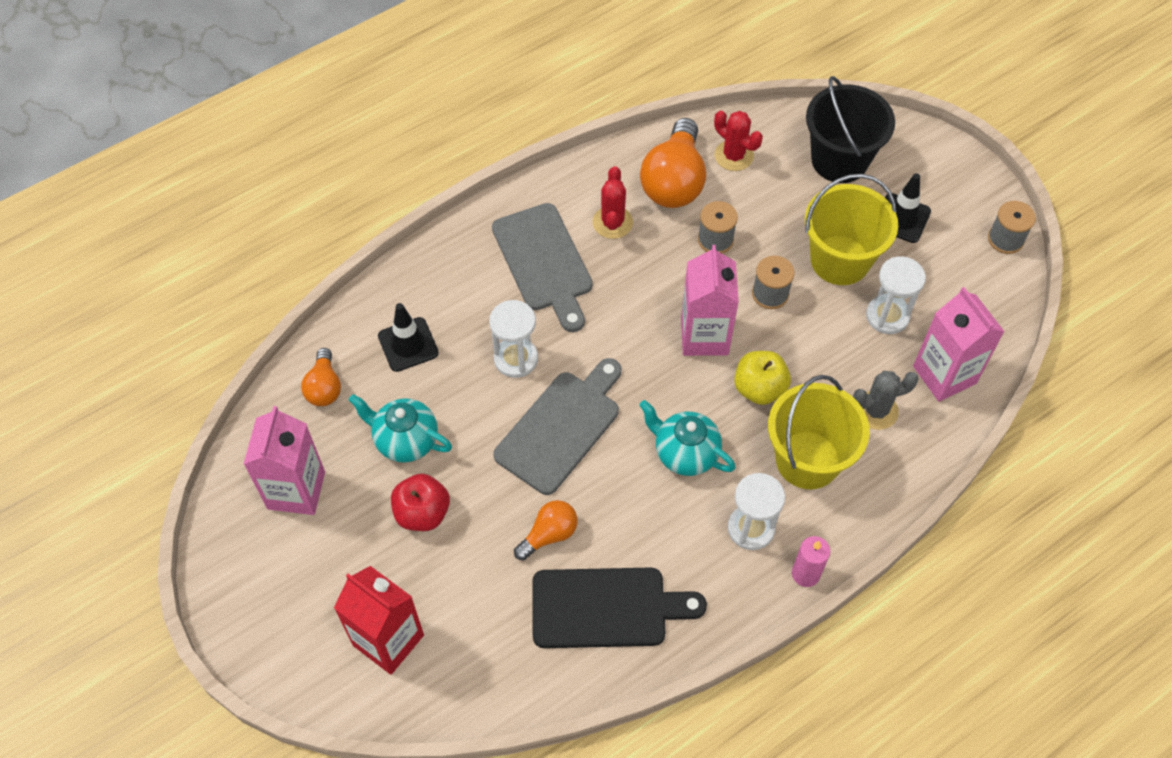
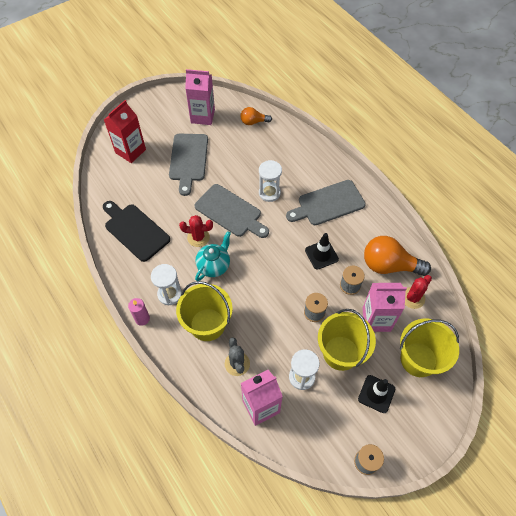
camera: 90 degrees right, 0 degrees up
turquoise teapot [349,394,452,462] -> none
black traffic cone [378,303,439,372] -> black traffic cone moved to [305,233,339,270]
red apple [391,474,450,531] -> grey cutting board [169,134,208,196]
orange light bulb [514,500,578,561] -> none
black cutting board [532,567,707,648] -> black cutting board turned 135 degrees clockwise [103,201,170,262]
red cactus [592,166,633,239] -> red cactus moved to [179,215,213,247]
pink carton [681,245,739,356] -> pink carton moved to [362,283,407,332]
yellow apple [734,351,791,405] -> none
black bucket [806,76,895,183] -> yellow bucket [400,319,459,377]

